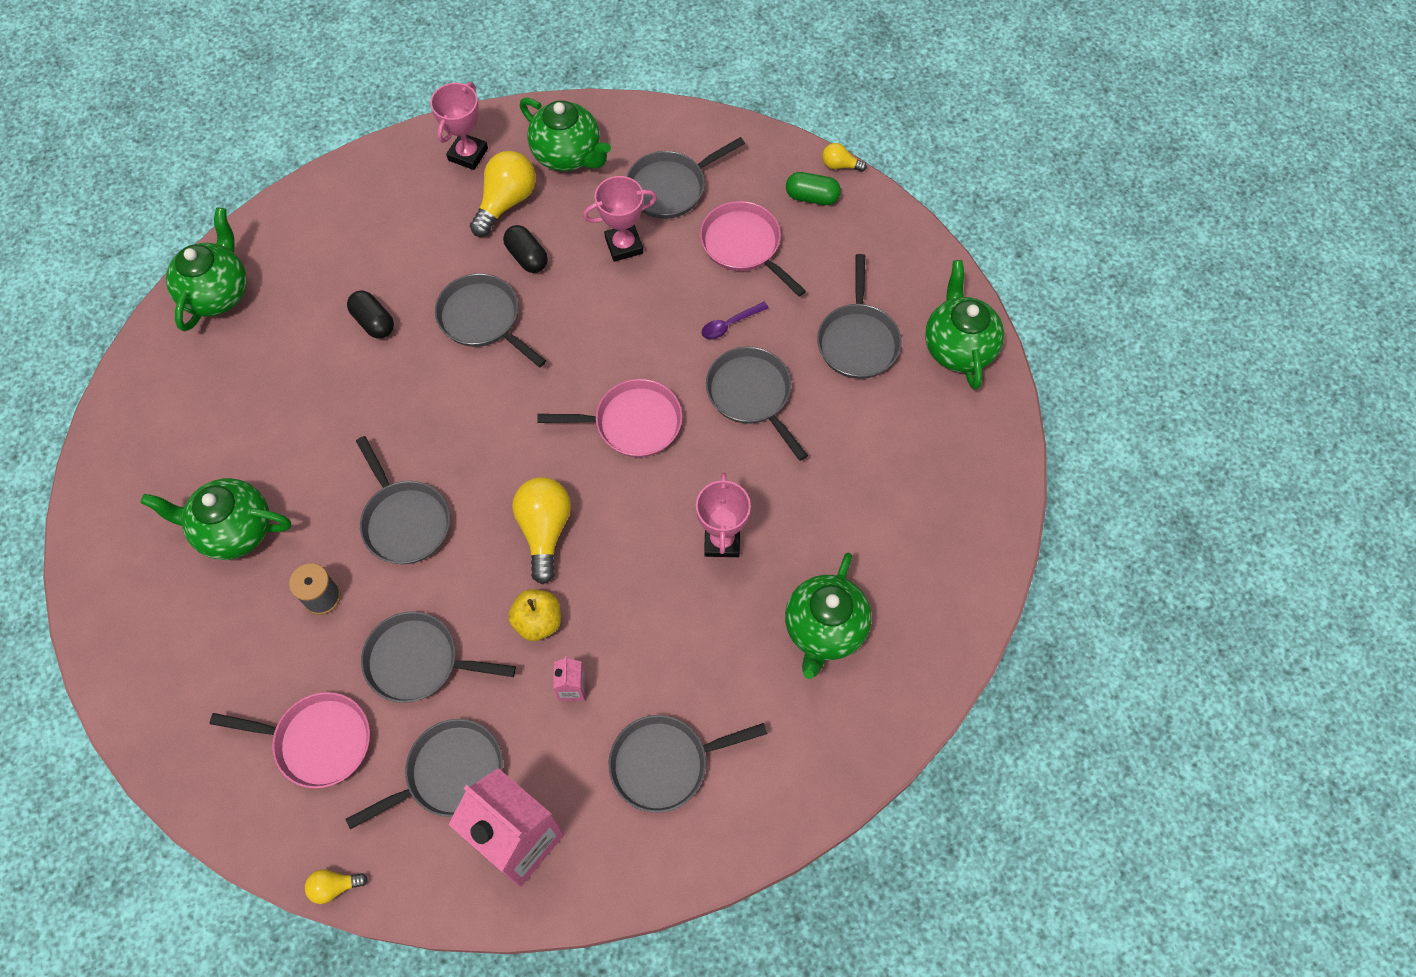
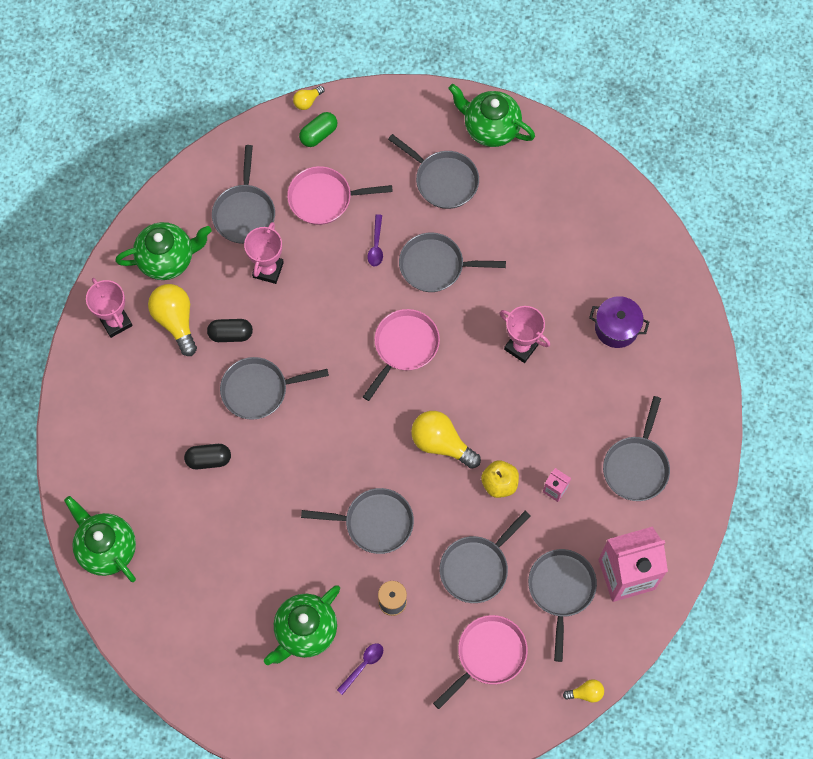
camera: 55 degrees left, 5 degrees up
yellow light bulb [305,869,368,904] -> yellow light bulb turned 120 degrees counterclockwise [563,679,604,703]
green teapot [785,553,872,679] -> purple pot [589,296,649,348]
none -> purple spoon [337,643,383,695]

